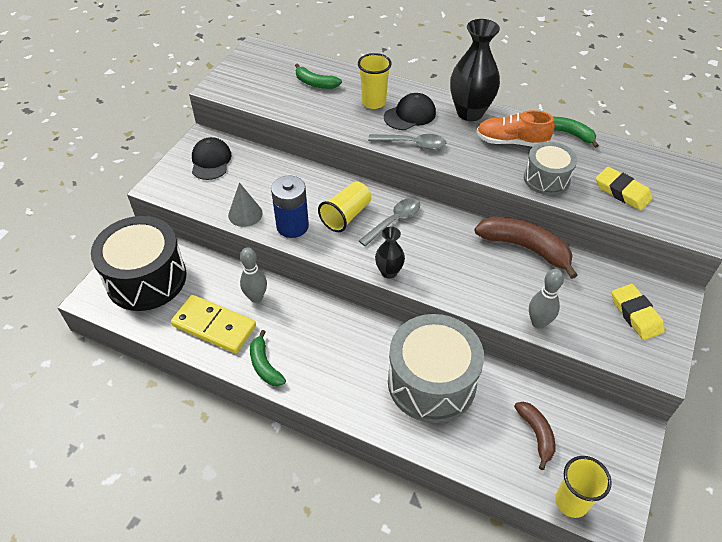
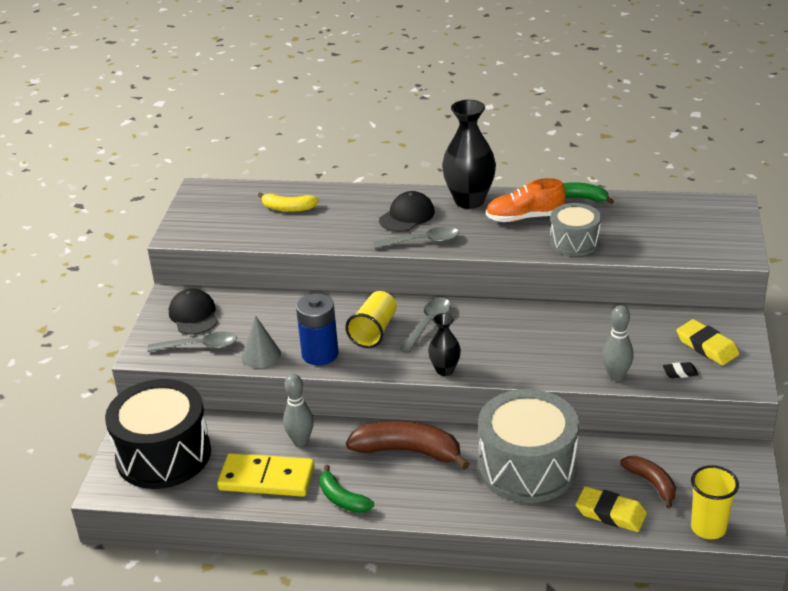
camera: 15 degrees left, 15 degrees down
green banana [295,63,342,89] -> yellow banana [258,192,319,212]
yellow cup [358,53,392,109] -> none
brown banana [475,217,577,279] -> brown banana moved to [346,421,470,470]
yellow eraser [596,167,653,211] -> yellow eraser moved to [576,486,647,532]
none -> grey spoon [148,332,237,352]
none -> black eraser [663,362,698,378]

